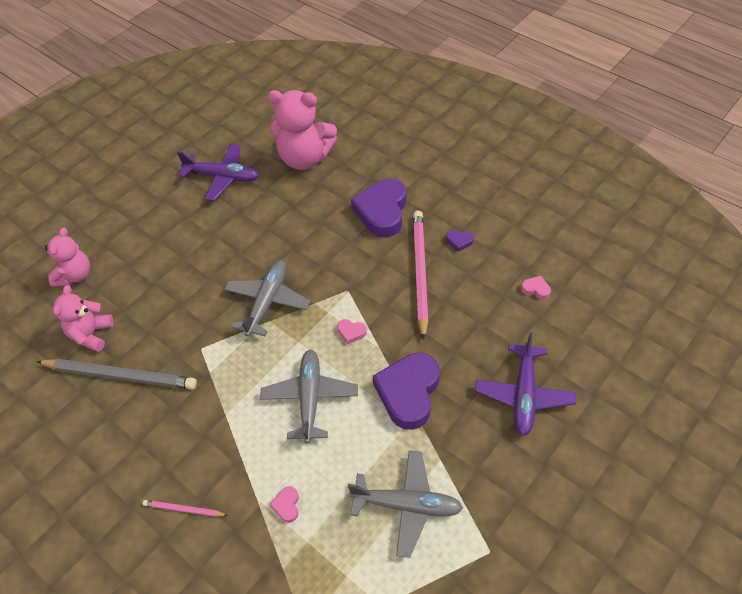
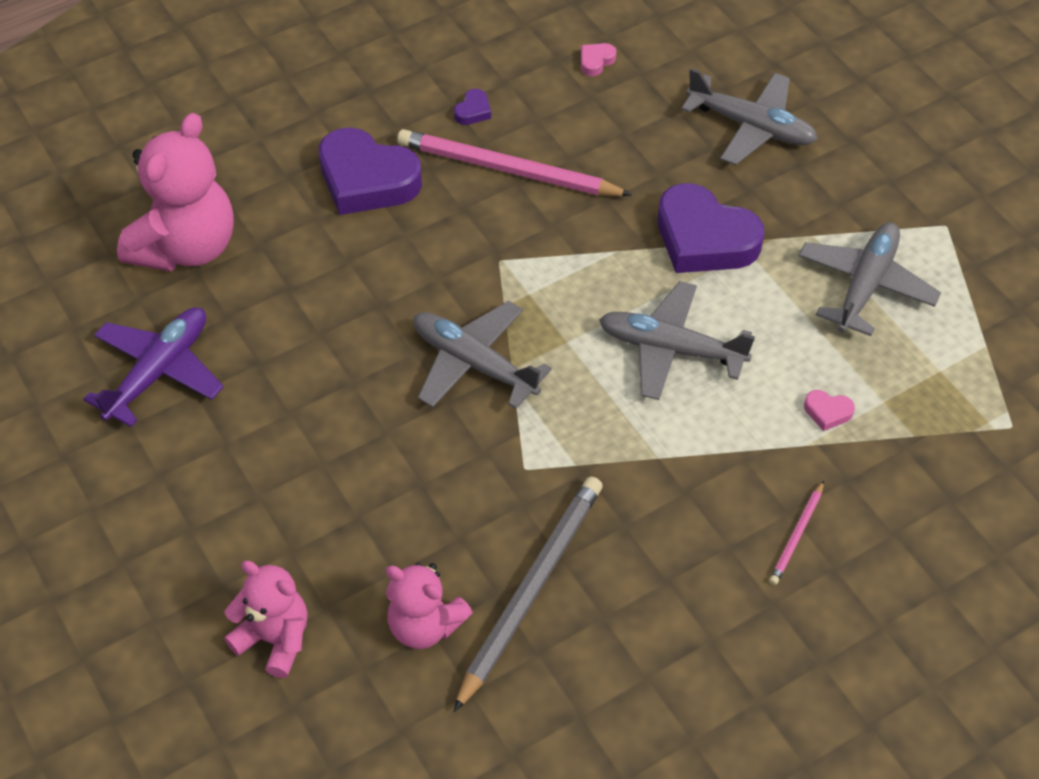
camera: 75 degrees left, 0 degrees up
pink heart [337,319,367,345] -> none
purple plane [475,332,576,436] -> grey plane [681,68,818,165]

